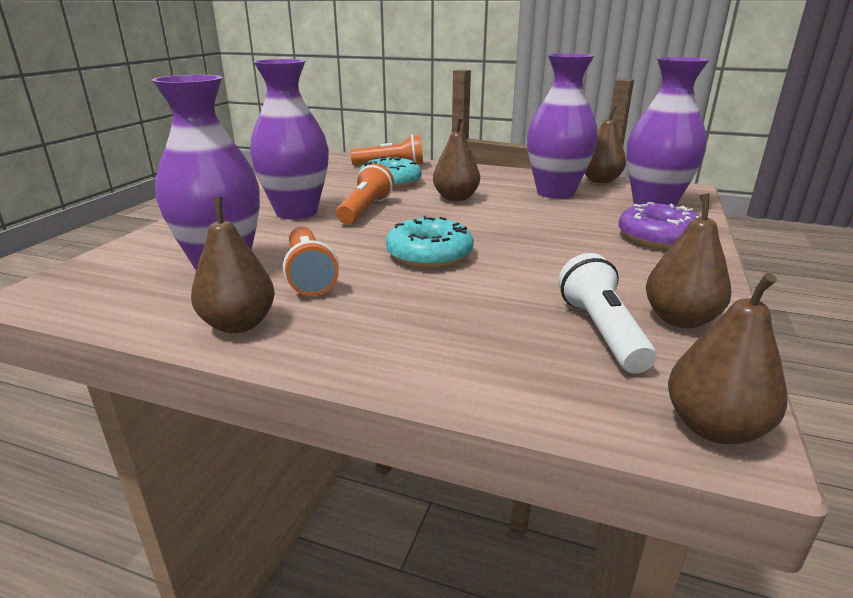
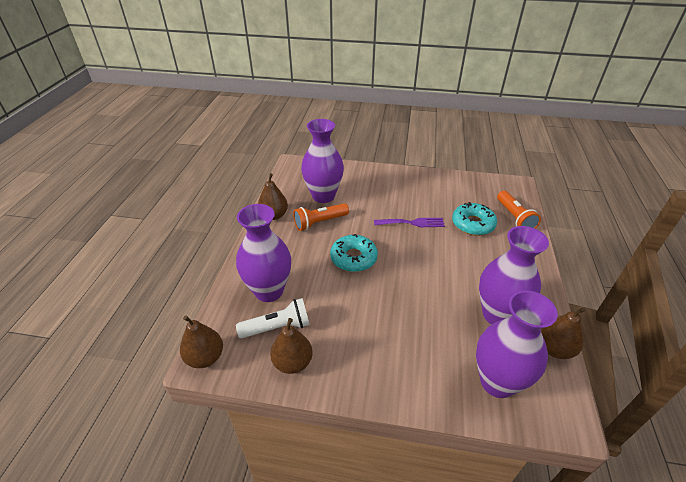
camera: 80 degrees right, 15 degrees up
purple vase [250,59,329,220] -> purple vase moved to [236,204,291,302]
orange flashlight [336,163,394,224] -> purple fork [374,218,445,227]
brown pear [433,117,480,201] -> none
purple donut [618,202,701,249] -> none

